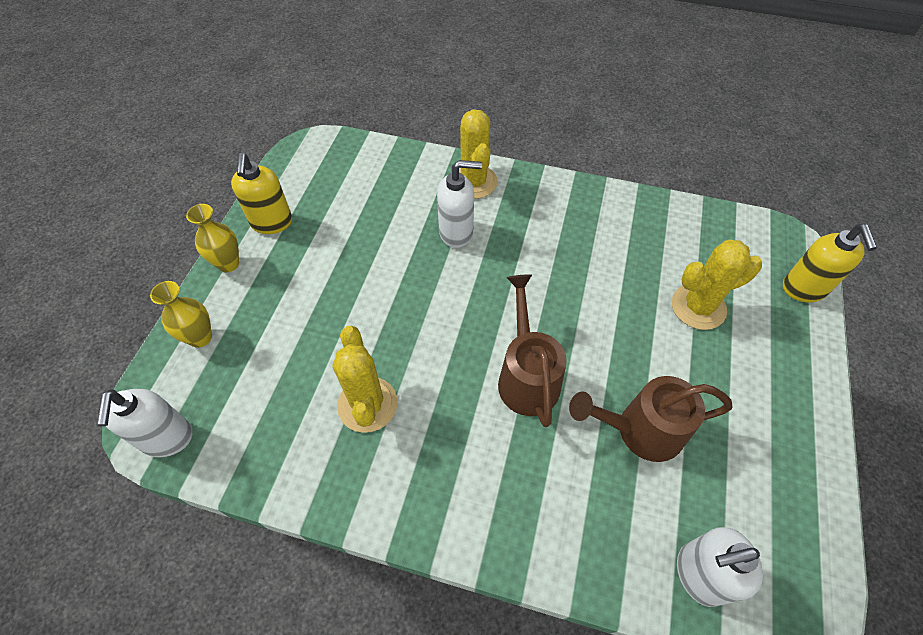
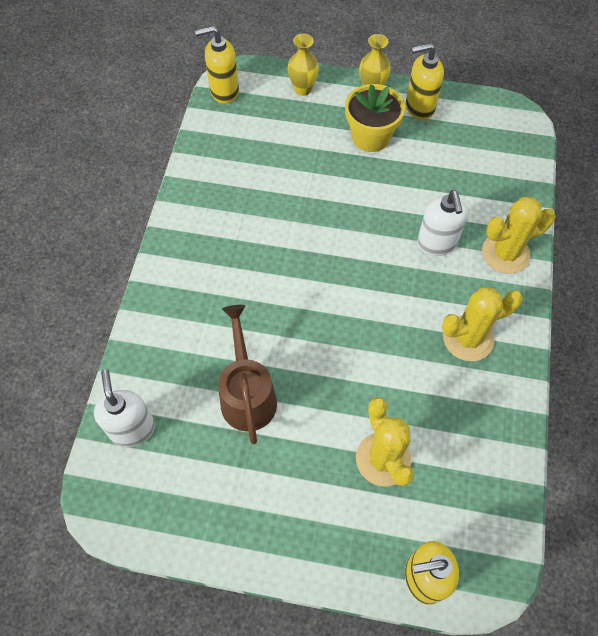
camera: 85 degrees right, 5 degrees up
white soap dispenser [97,389,193,457] -> yellow soap dispenser [195,26,239,104]
yellow cactus [333,326,398,433] -> yellow cactus moved to [442,287,523,361]
brown watering can [498,274,567,427] -> none
none -> yellow flower pot [345,84,405,152]

